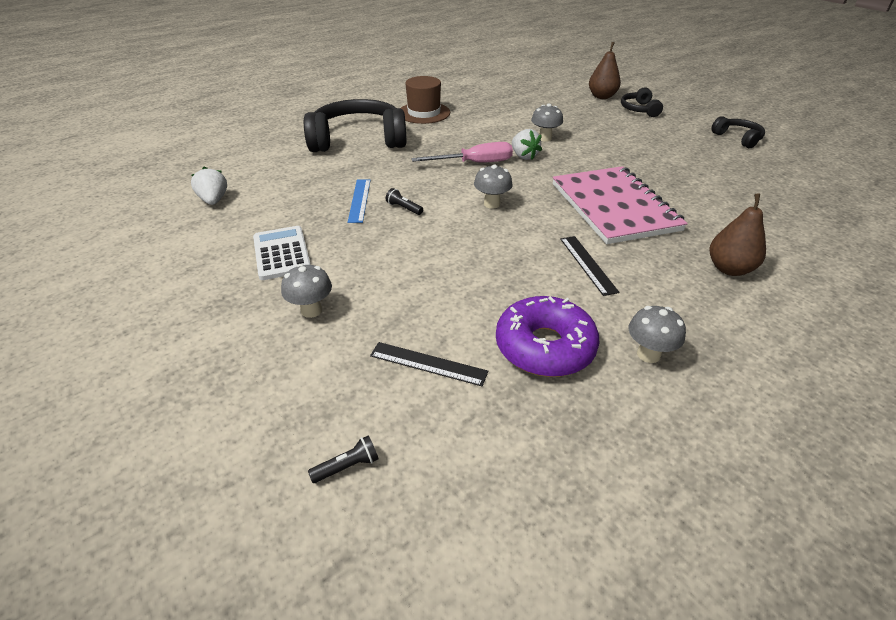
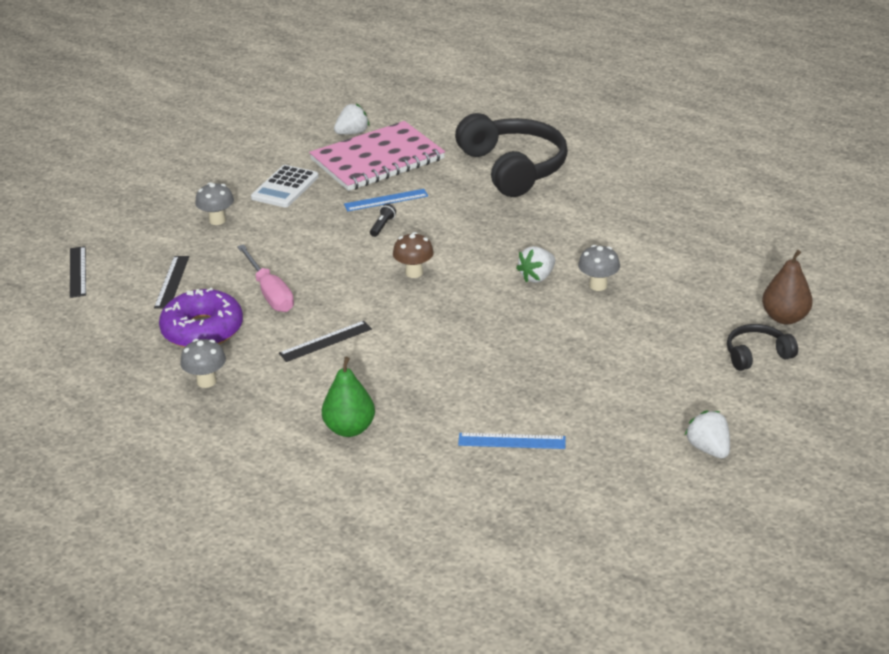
camera: 75 degrees right, 5 degrees down
white calculator [253,226,311,280] -> white calculator turned 150 degrees clockwise [251,165,319,207]
black flashlight [308,435,379,483] -> black ruler [70,246,86,298]
brown hat [401,76,450,124] -> none
pink screwdriver [411,142,513,163] -> pink screwdriver moved to [237,244,294,312]
grey mushroom [474,164,512,209] -> brown mushroom [393,232,434,278]
pink notebook [553,166,688,244] -> pink notebook moved to [309,121,445,191]
brown pear [710,194,766,276] -> green pear [322,357,375,437]
black headphones [711,116,765,148] -> white strawberry [685,410,730,458]
none -> blue ruler [458,433,566,449]

